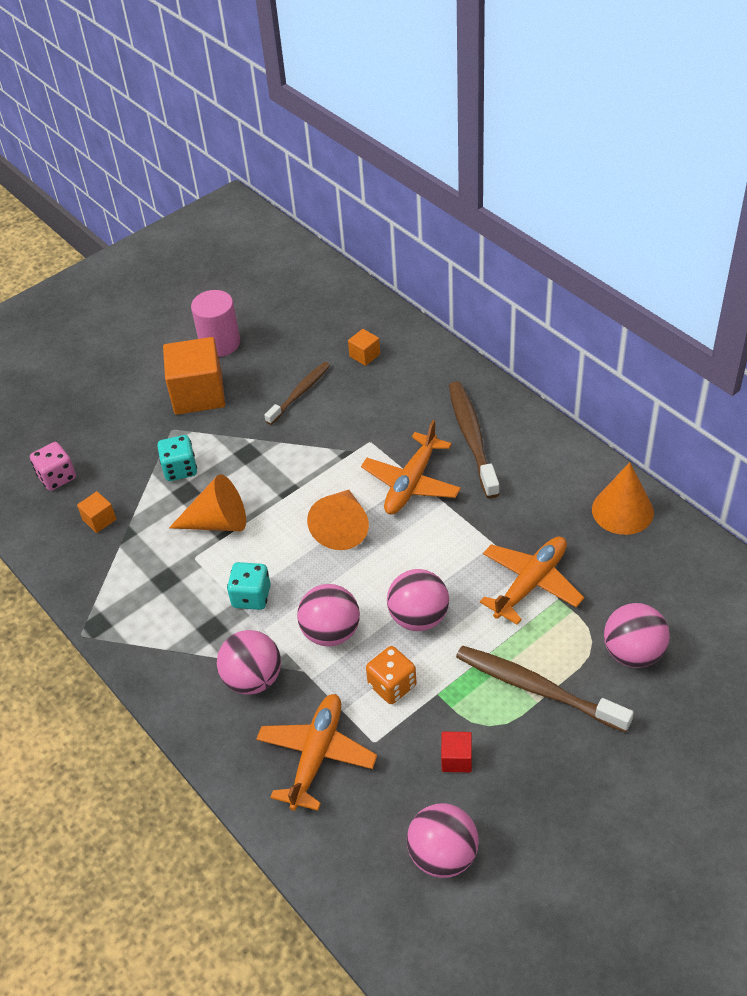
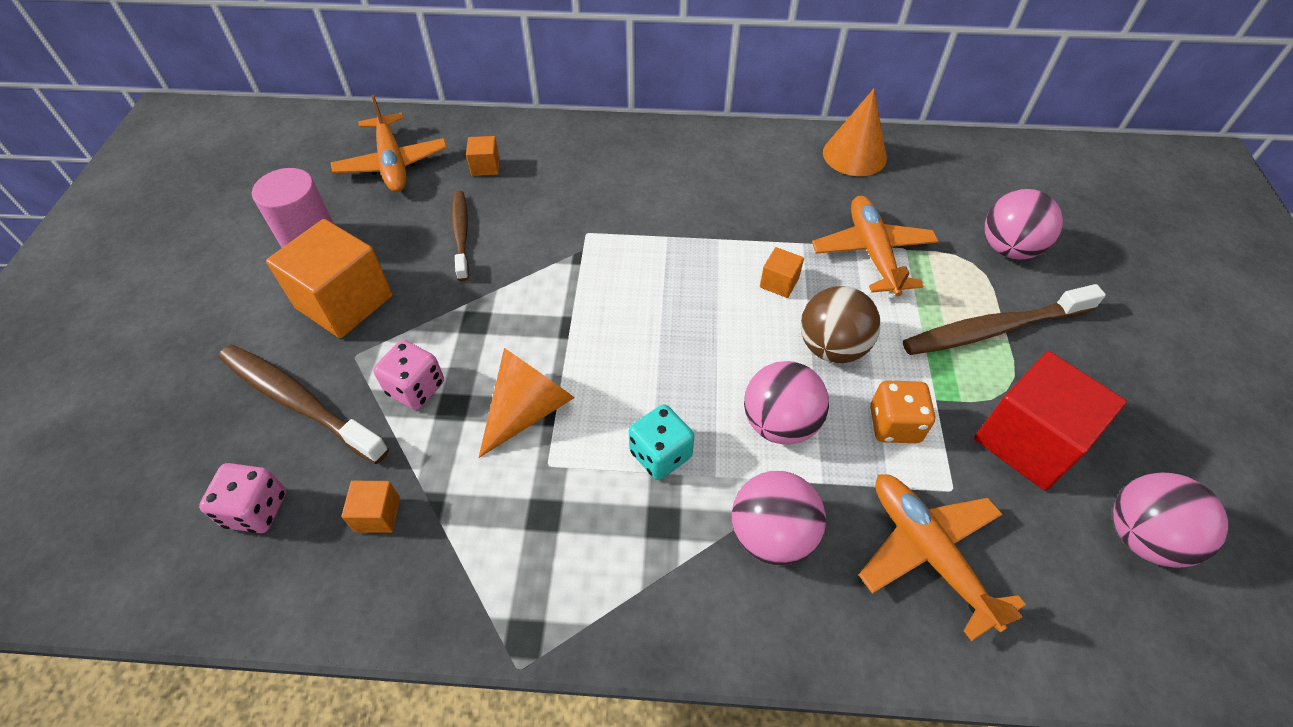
camera: 50 degrees left, 5 degrees up
turquoise dice [157,435,197,481] -> pink dice [373,340,444,410]
orange cone [307,490,369,550] -> none
orange plane [361,420,461,514] -> orange plane moved to [331,95,447,192]
pink ball [387,569,449,631] -> brown ball [800,286,880,363]
red cube [441,732,472,772] -> red cube [974,351,1127,490], size x2.22
brown toothbrush [449,381,500,499] -> brown toothbrush moved to [219,345,389,464]
none -> orange cube [760,247,804,298]

